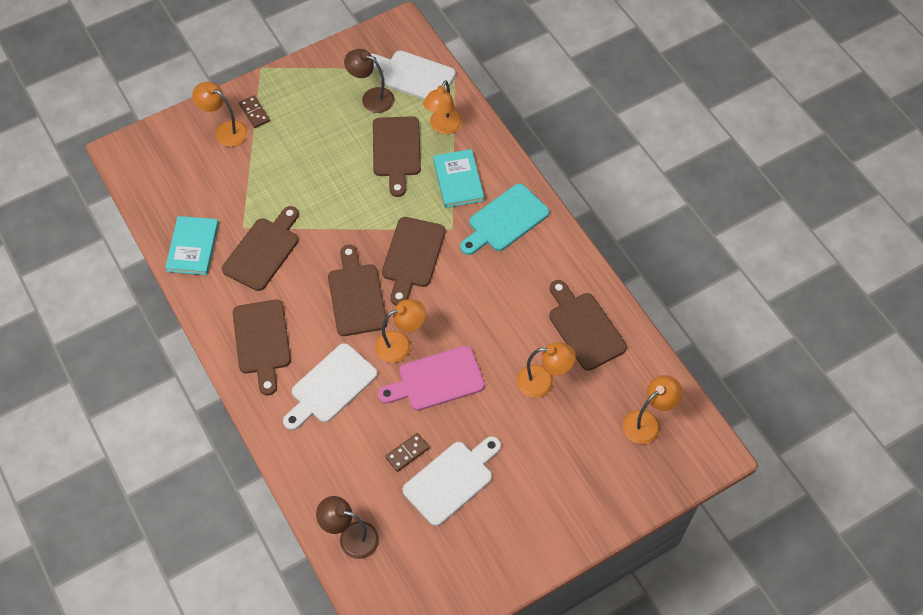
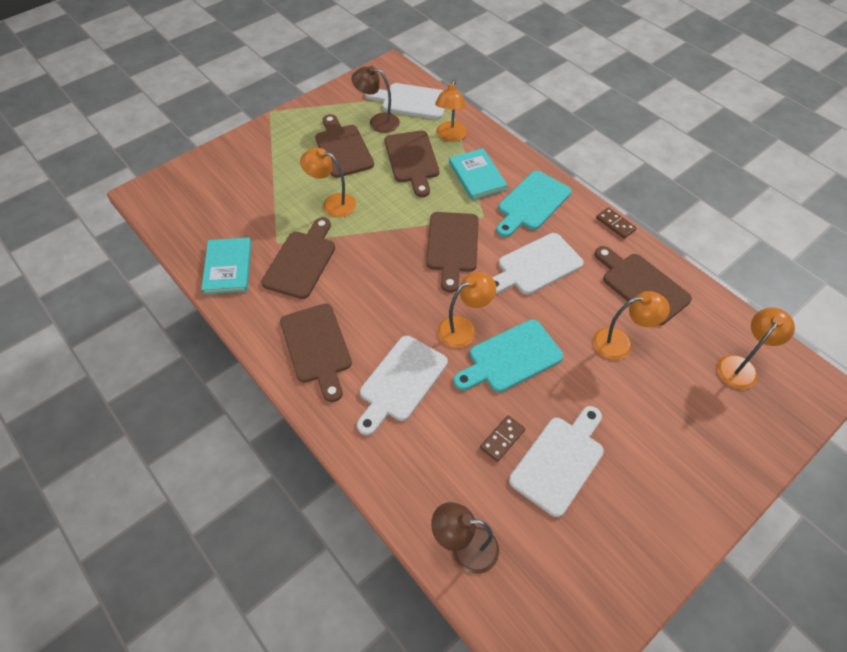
camera: 10 degrees left, 5 degrees down
orange lamp [192,82,248,147] -> orange lamp moved to [300,148,356,217]
brown domino [239,95,270,128] -> brown domino moved to [596,207,636,239]
brown cutting board [328,245,387,336] -> brown cutting board moved to [315,114,374,178]
pink cutting board [378,346,485,411] -> turquoise cutting board [453,319,563,392]
none -> white cutting board [492,233,584,295]

